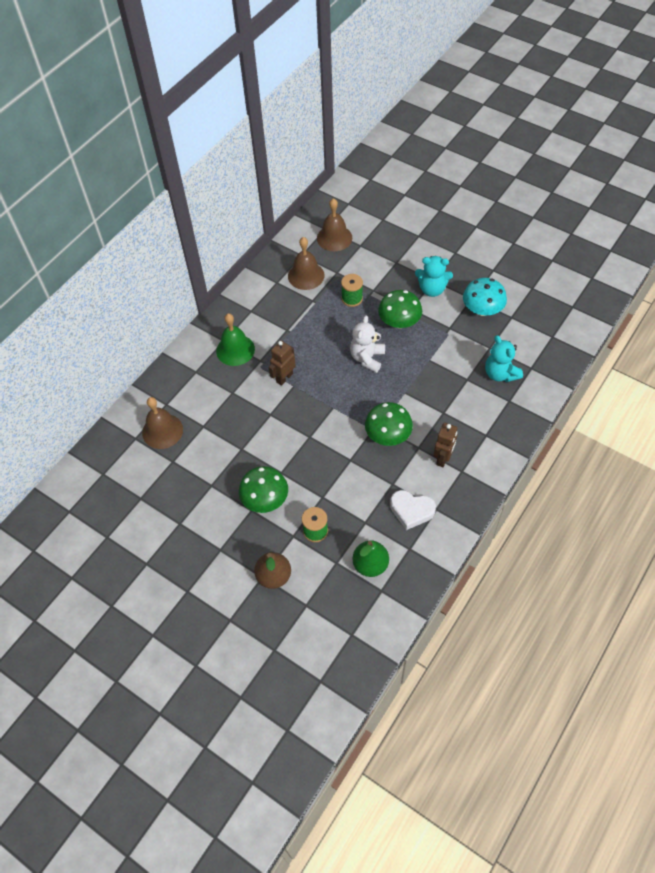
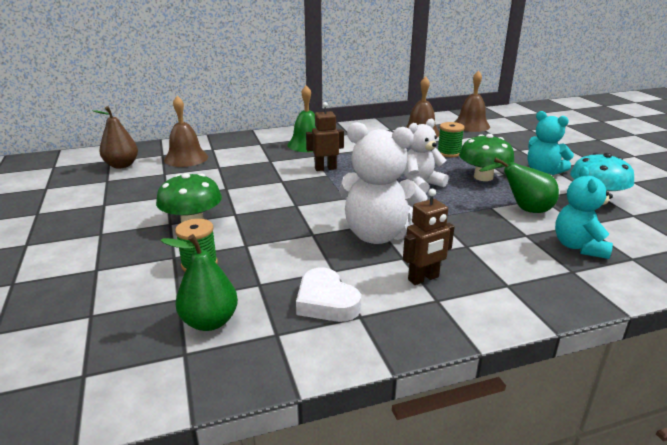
camera: 35 degrees right, 30 degrees down
brown pear [254,552,291,589] -> brown pear moved to [92,106,138,169]
green mushroom [365,402,413,446] -> white teddy bear [339,122,428,244]
none -> green pear [479,158,559,213]

